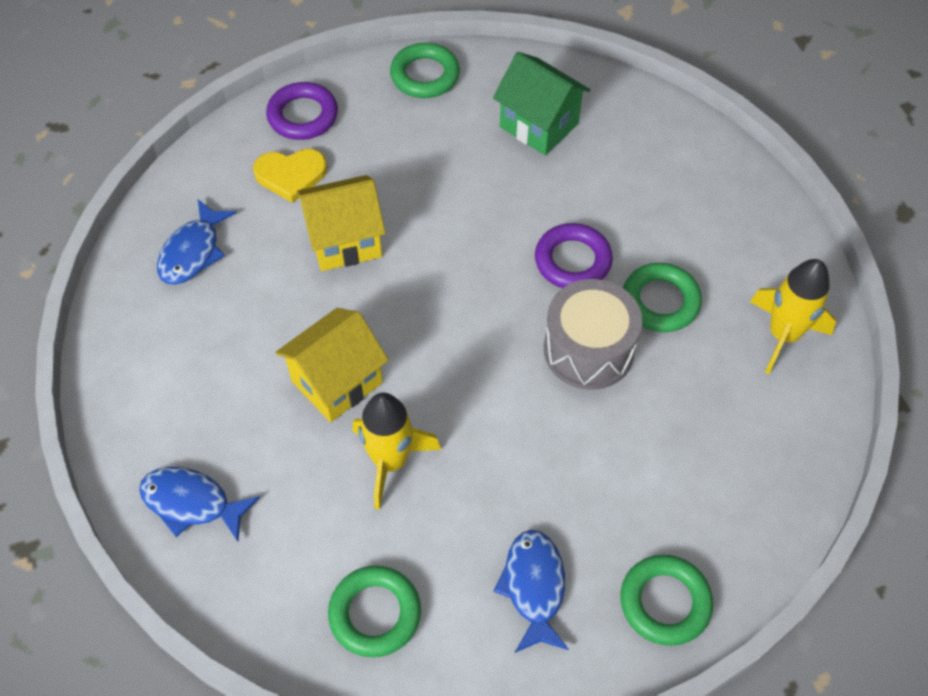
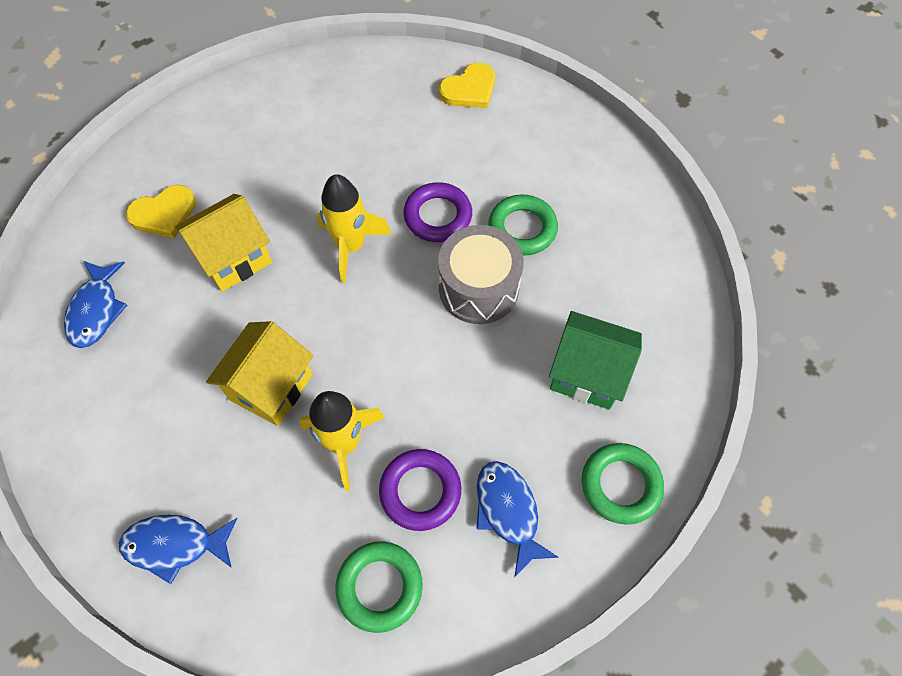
camera: 20 degrees left, 5 degrees up
purple ring [266,82,338,140] -> purple ring moved to [379,449,461,531]
green ring [390,43,460,98] -> none
green house [493,52,591,155] -> green house moved to [549,311,642,410]
yellow rocket [750,259,836,374] -> yellow rocket moved to [317,174,391,283]
none -> yellow heart [439,63,495,108]

